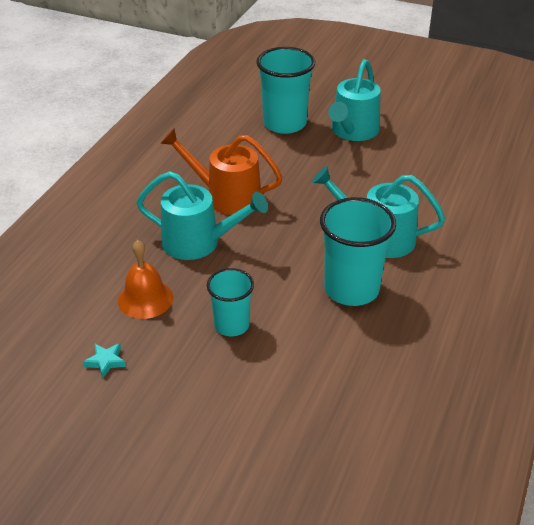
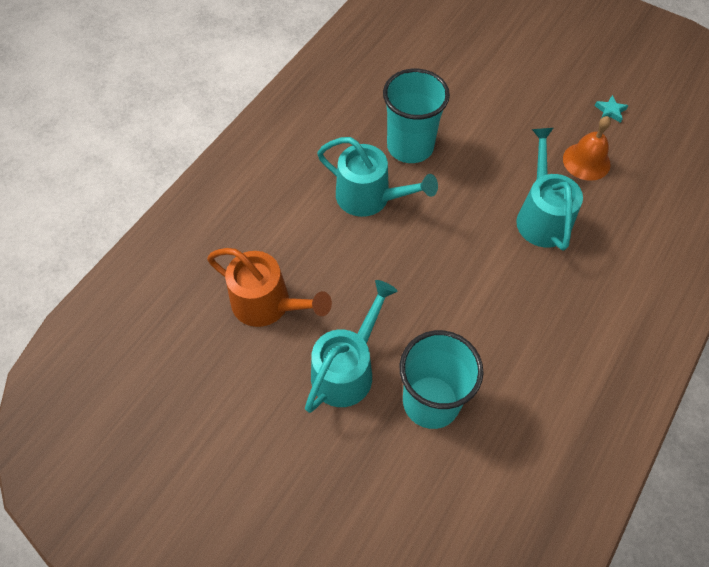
camera: 170 degrees left, 20 degrees up
turquoise watering can [136,171,268,260] -> turquoise watering can turned 60 degrees clockwise [516,128,583,251]
orange watering can [160,128,283,215] -> orange watering can moved to [207,248,332,327]
turquoise cup [207,268,254,336] -> none

